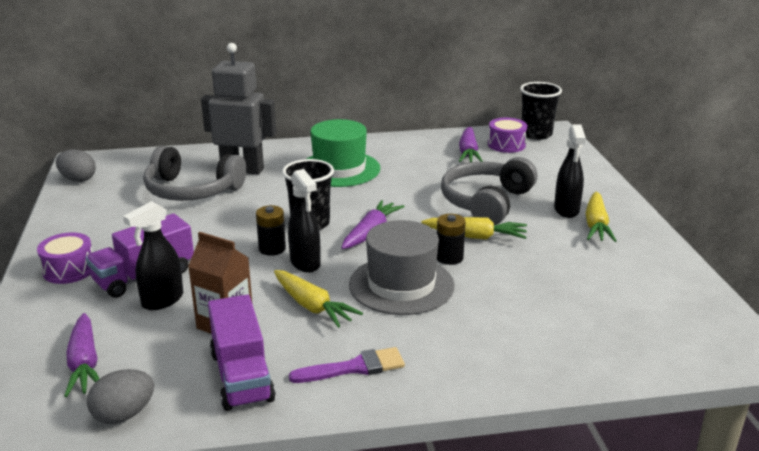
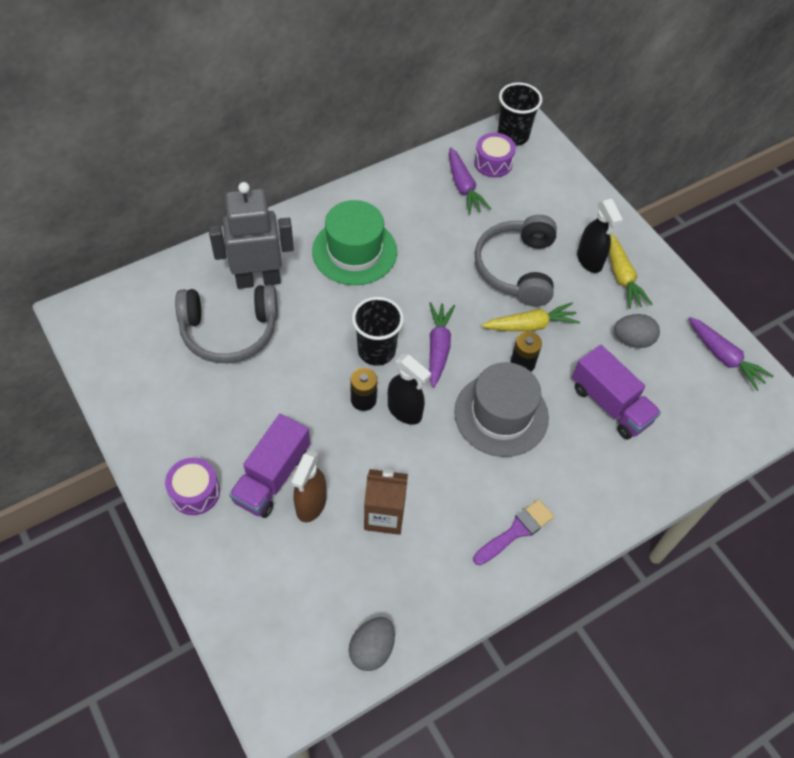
camera: 25 degrees left, 30 degrees up
grey egg [56,149,96,182] -> grey egg moved to [614,314,660,348]
purple carrot [64,313,100,397] -> purple carrot moved to [688,317,774,391]
black spray bottle [123,201,183,310] -> brown spray bottle [291,450,326,522]
purple truck [208,295,275,411] -> purple truck moved to [572,345,661,439]
yellow carrot [274,270,363,328] -> none

